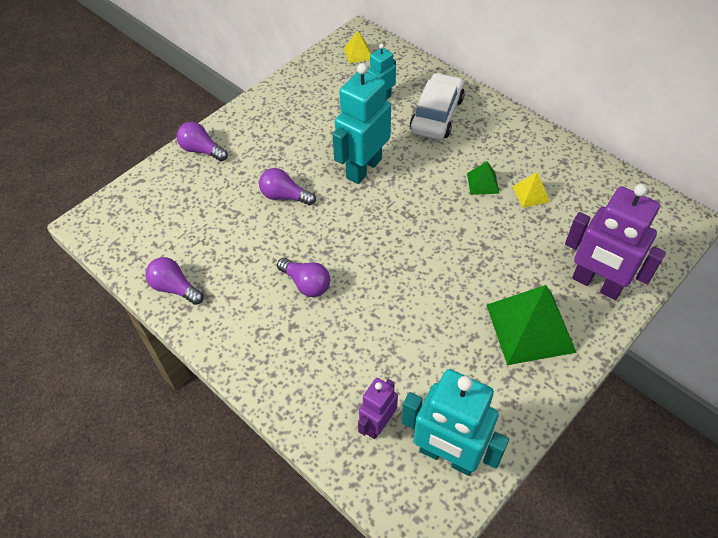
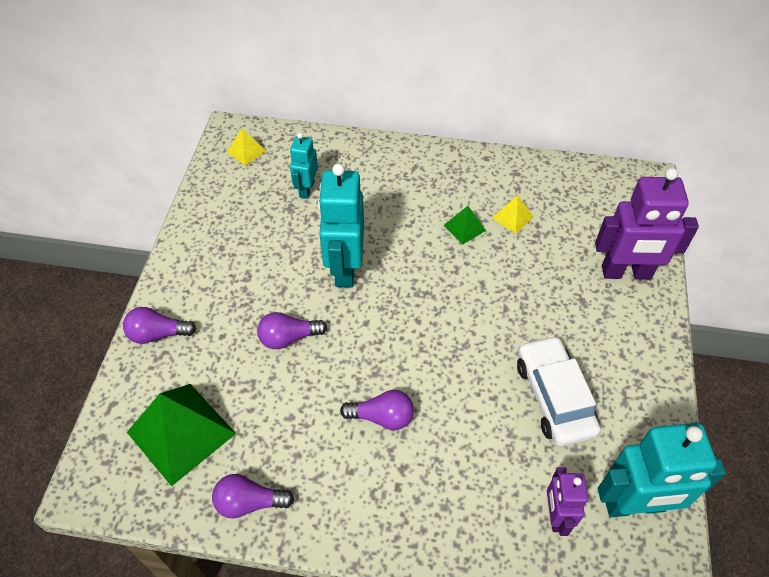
camera: 35 degrees left, 0 degrees up
white car [410,73,465,140] -> white car moved to [517,335,601,446]
green pyramid [487,285,577,365] -> green pyramid moved to [127,384,236,486]

